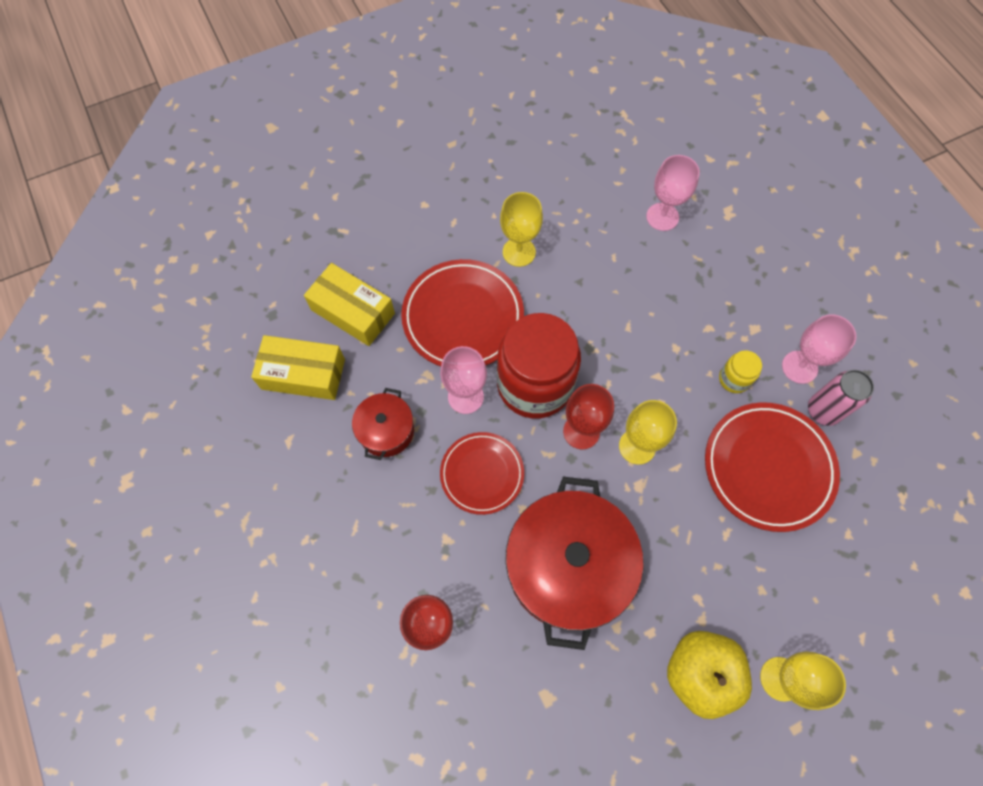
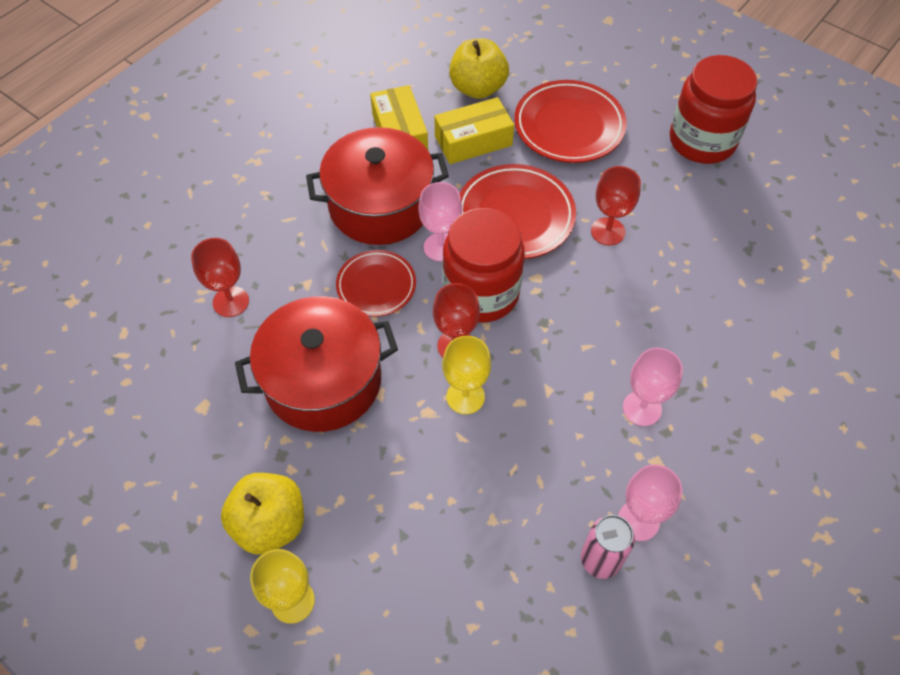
camera: 65 degrees right, 10 degrees down
yellow box [304,263,395,346] -> yellow box turned 60 degrees clockwise [434,97,514,164]
red pot [352,388,414,460] -> red pot [306,127,449,245], size x2.01
yellow goblet [500,192,543,267] -> red goblet [591,166,641,245]
pink goblet [646,155,700,231] -> pink goblet moved to [623,347,683,426]
red plate [705,402,840,532] -> red plate moved to [514,80,627,163]
yellow jar [719,350,762,393] -> none
none -> yellow apple [449,38,509,99]
none -> red jar [670,55,758,164]

